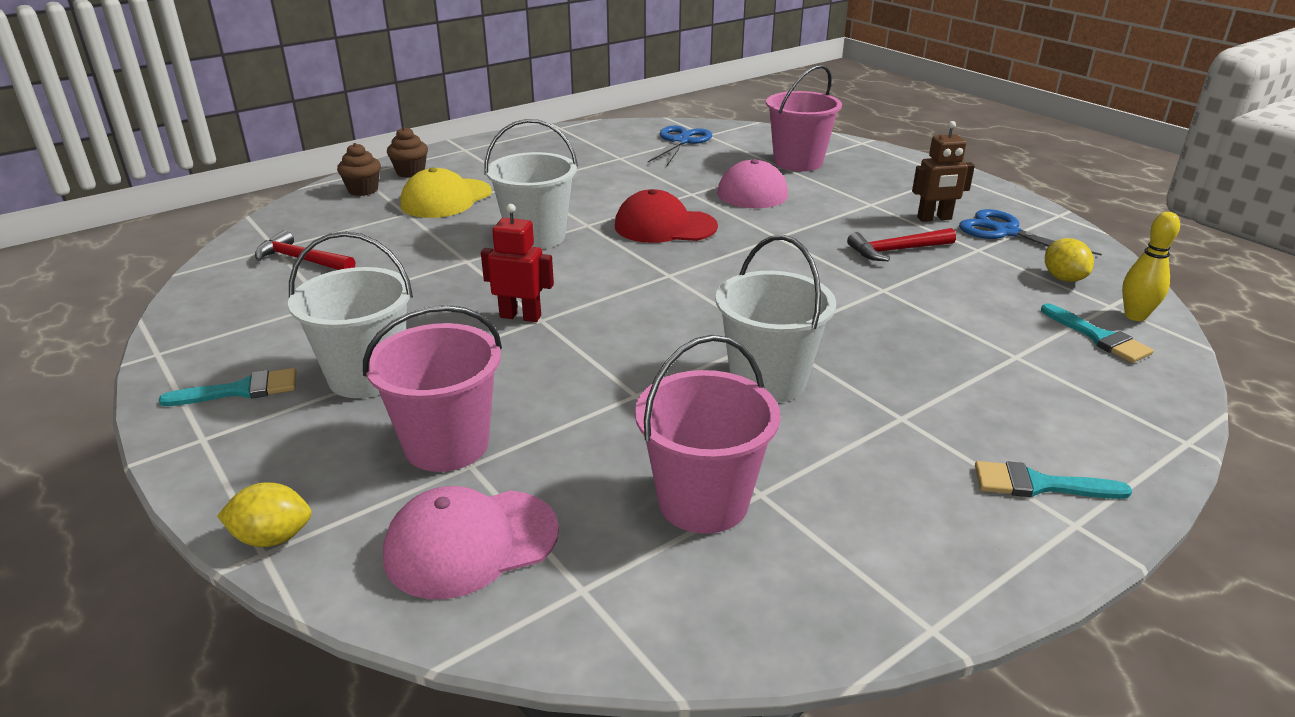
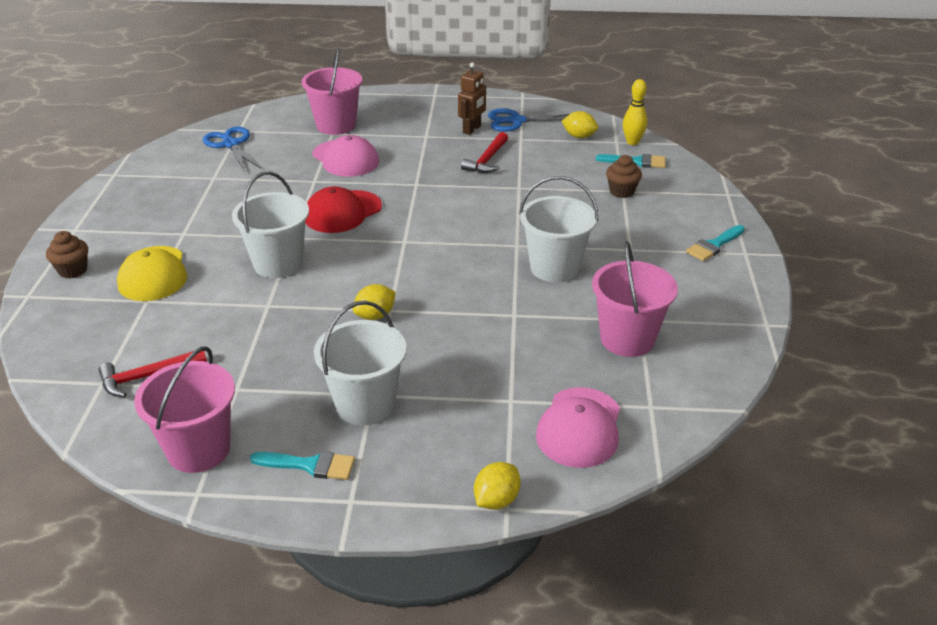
camera: 50 degrees left, 5 degrees up
turquoise brush [159,368,296,406] -> turquoise brush turned 75 degrees clockwise [250,451,355,480]
brown cupcake [337,143,381,196] -> brown cupcake moved to [606,155,642,198]
pink bucket [363,305,502,472] -> pink bucket moved to [134,346,235,473]
red robot [481,204,554,322] -> yellow lemon [353,284,396,320]

